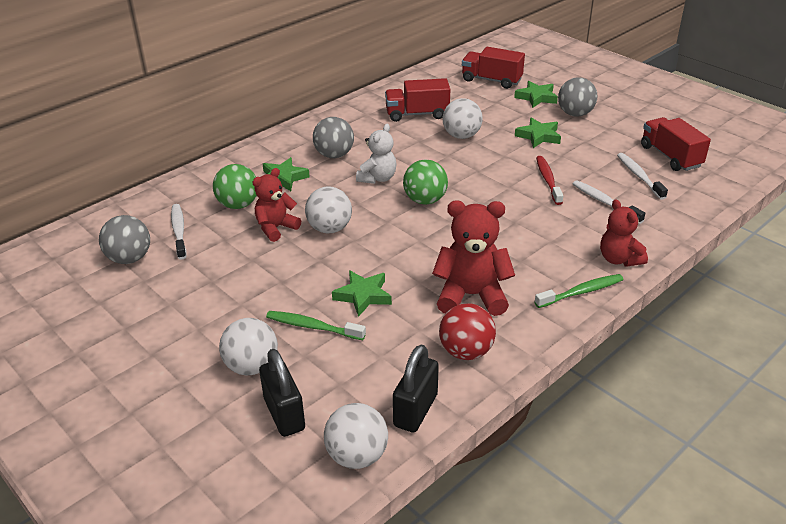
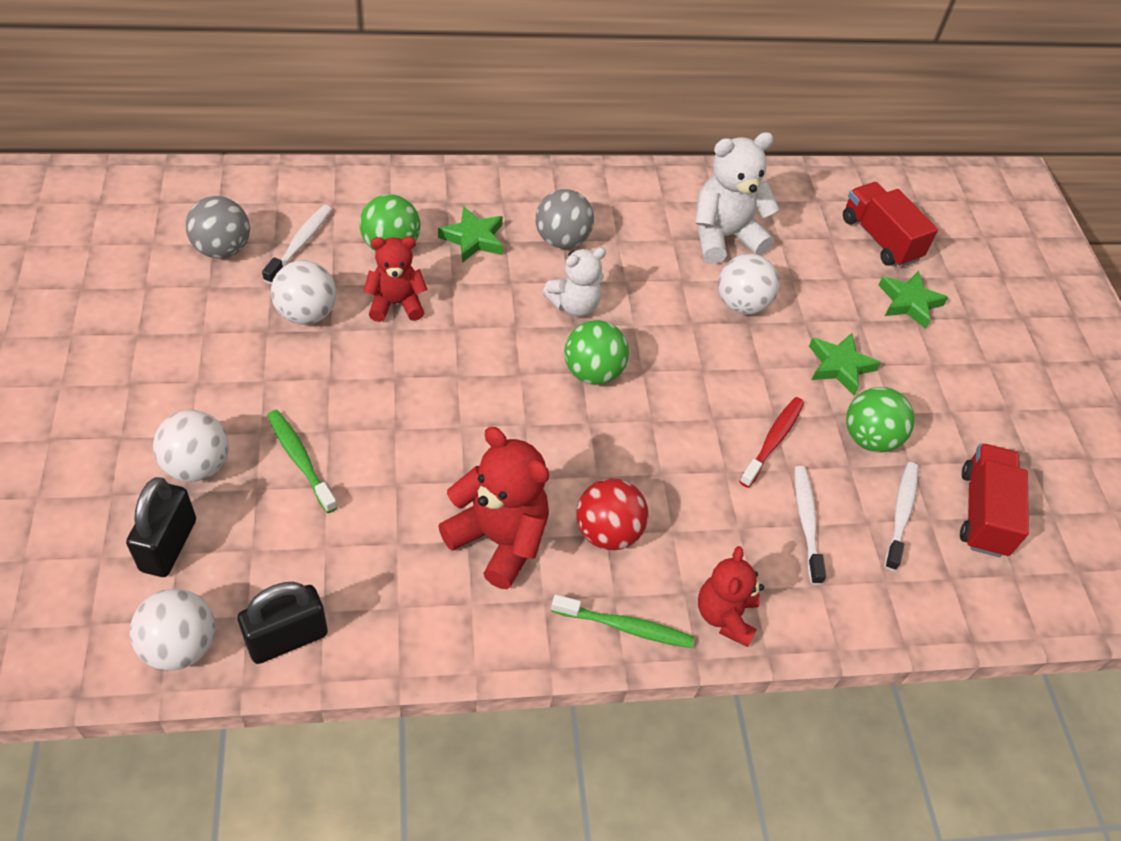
camera: 30 degrees right, 15 degrees up
white ball [305,186,352,233] -> white ball moved to [271,261,336,325]
green star [332,270,392,317] -> none
red truck [385,78,450,122] -> white teddy bear [695,132,779,264]
red ball [439,303,496,360] -> red ball moved to [576,478,648,550]
grey ball [558,77,597,117] -> none
none -> green ball [846,387,915,453]

